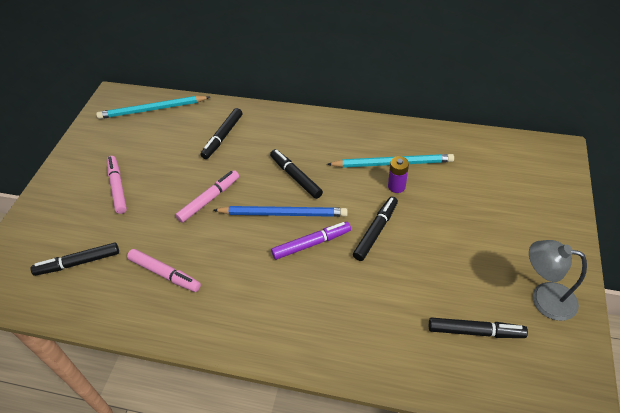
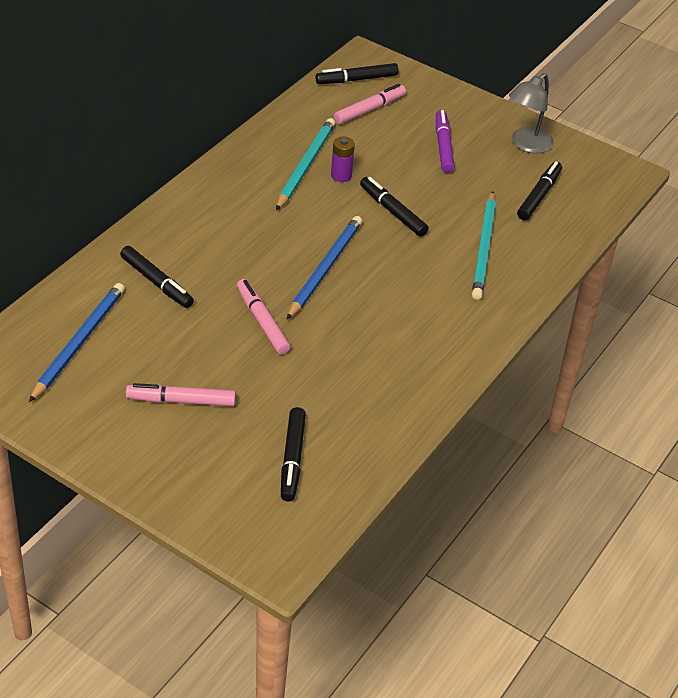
camera: 75 degrees left, 5 degrees down
turquoise pencil [96,96,210,119] -> turquoise pencil moved to [472,191,496,300]
pink marker [127,249,201,292] -> pink marker moved to [334,84,406,124]
black marker [270,149,323,199] -> black marker moved to [315,63,399,84]
purple marker [271,222,351,260] -> purple marker moved to [436,110,455,173]
none -> blue pencil [29,283,125,402]

